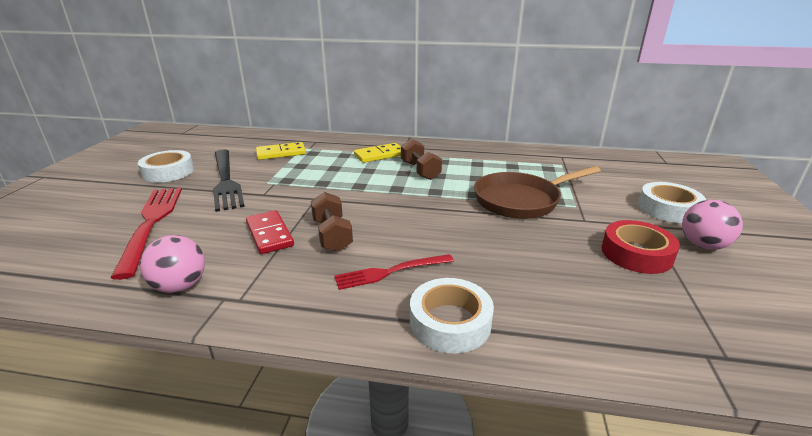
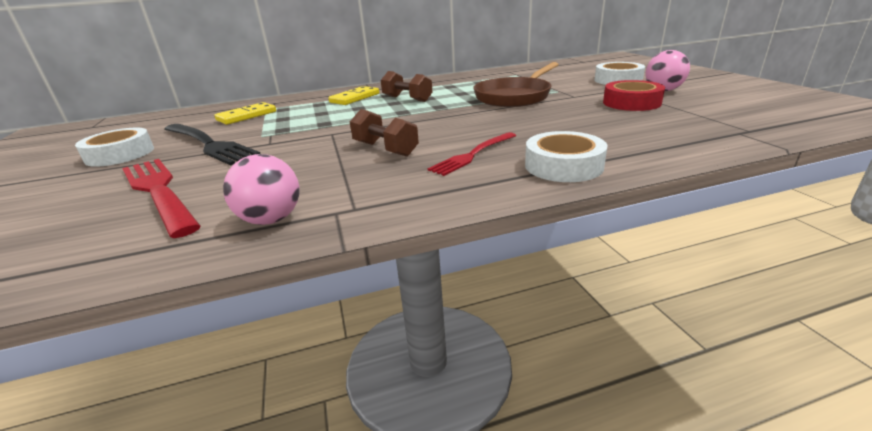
camera: 25 degrees left, 0 degrees up
red domino [246,210,294,254] -> none

